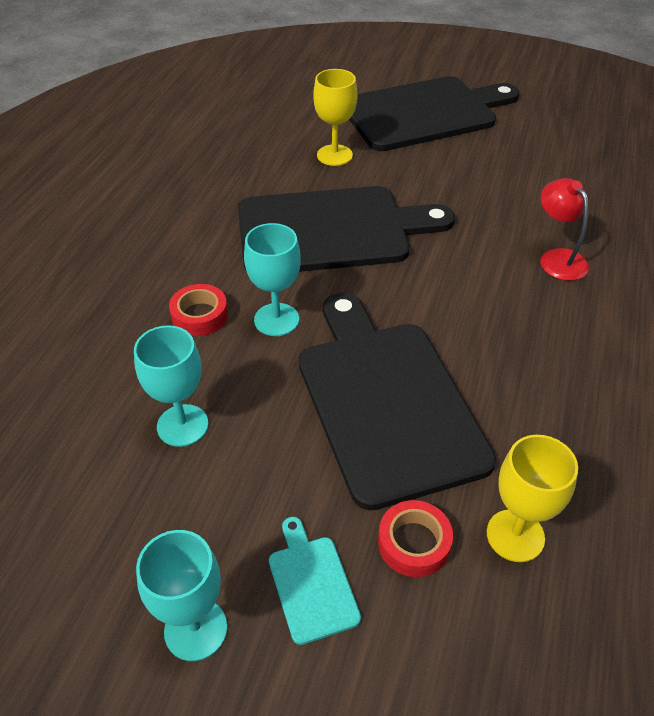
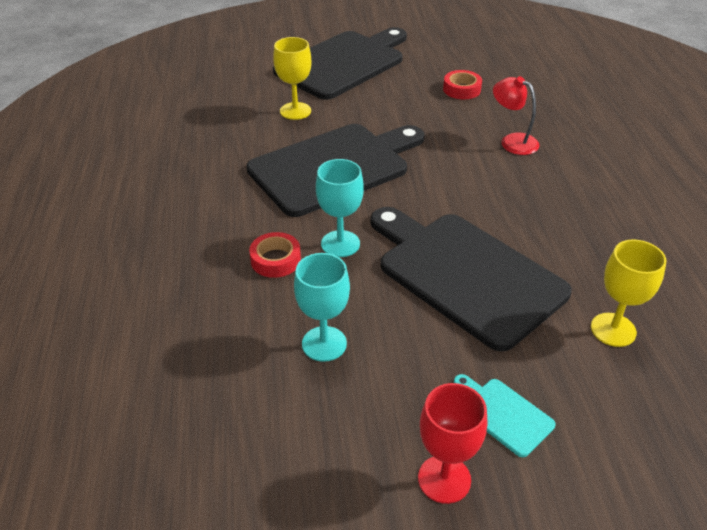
camera: 25 degrees left, 5 degrees down
turquoise goblet [136,530,227,661] -> red goblet [418,383,487,504]
red tape [378,500,453,577] -> red tape moved to [443,70,482,99]

